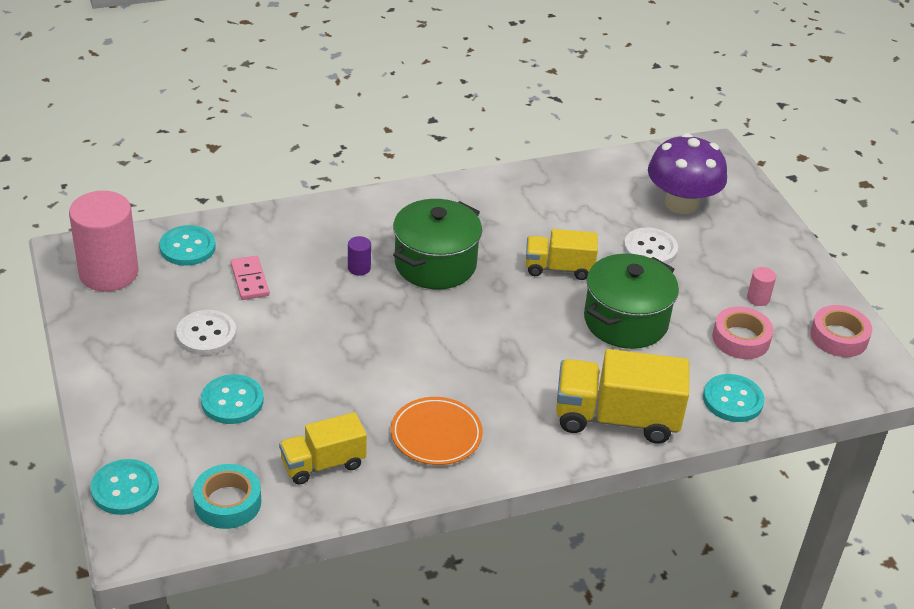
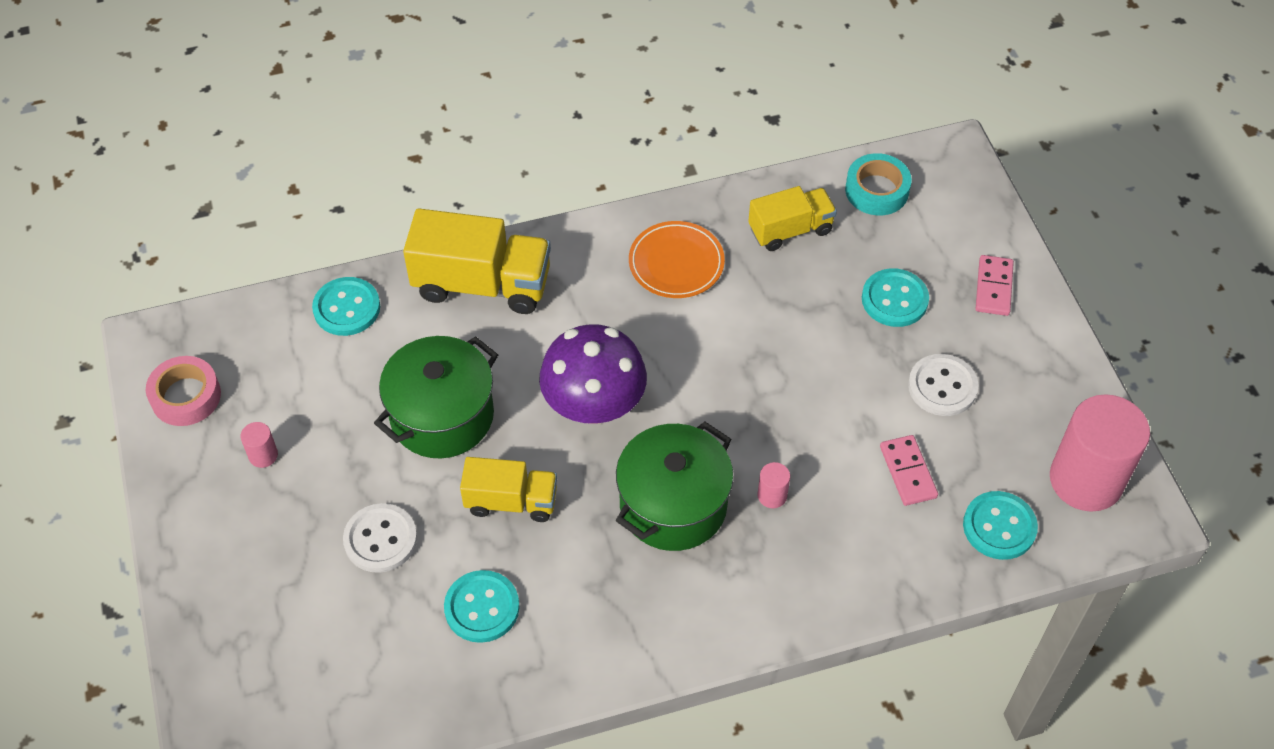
camera: 175 degrees left, 15 degrees up
turquoise button [91,459,159,515] -> turquoise button moved to [444,570,520,643]
purple cylinder [348,236,371,276] -> pink cylinder [758,462,790,508]
purple mushroom [648,133,727,214] -> purple mushroom moved to [539,324,647,424]
pink tape [712,306,774,359] -> none
none -> pink domino [976,255,1014,316]

